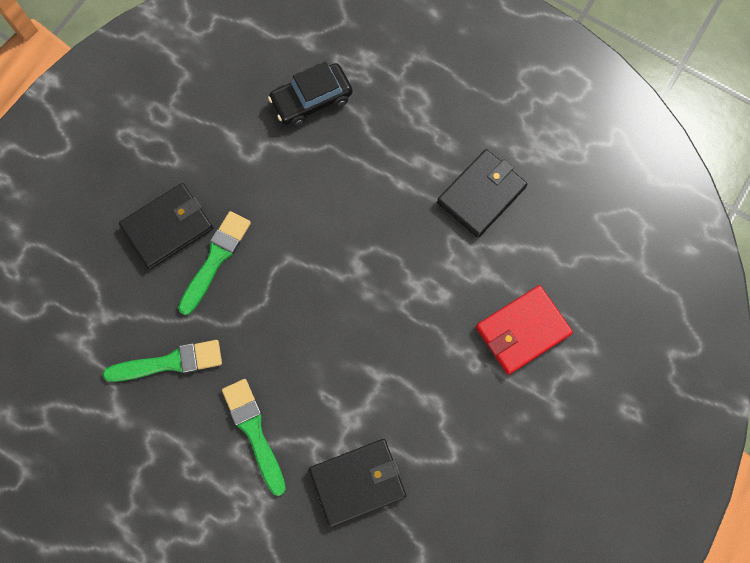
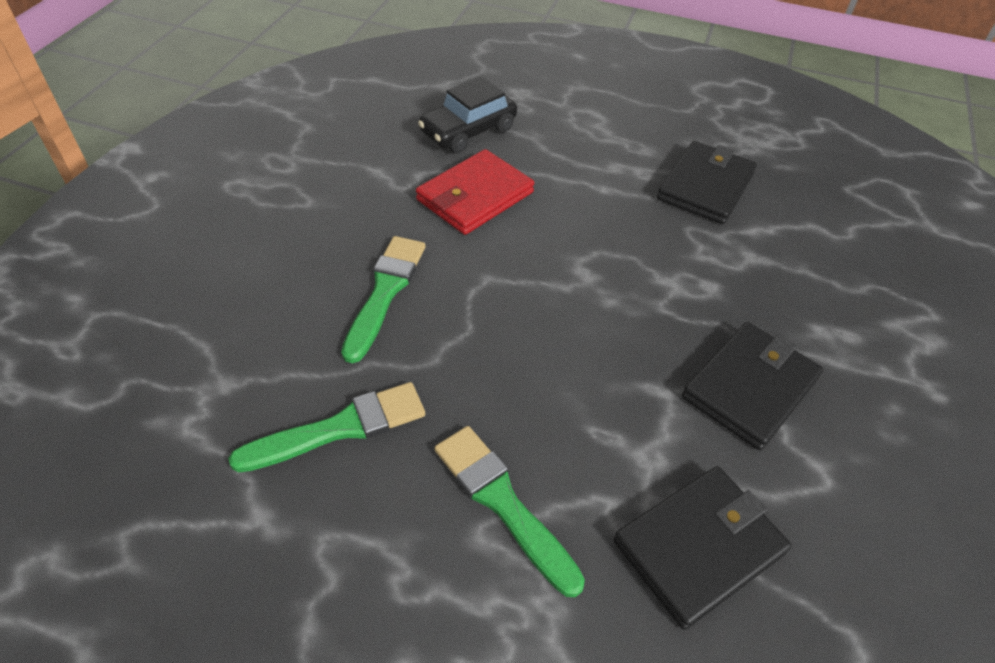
camera: 15 degrees left, 25 degrees down
black wallet [119,183,213,269] -> black wallet moved to [682,322,823,450]
red wallet [476,285,573,375] -> red wallet moved to [416,149,534,235]

